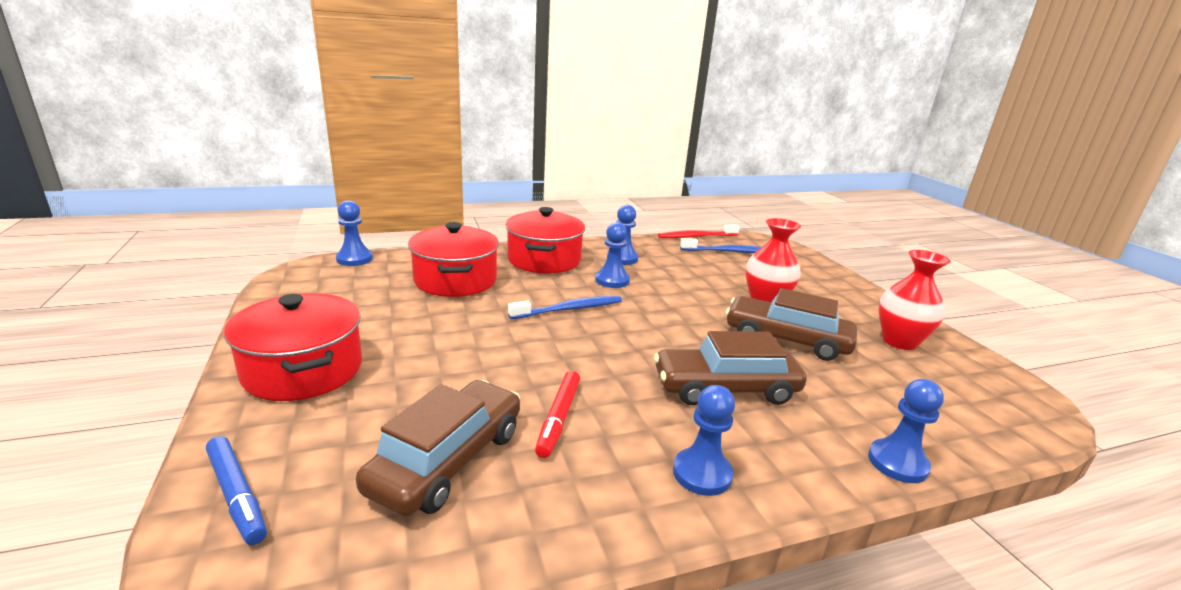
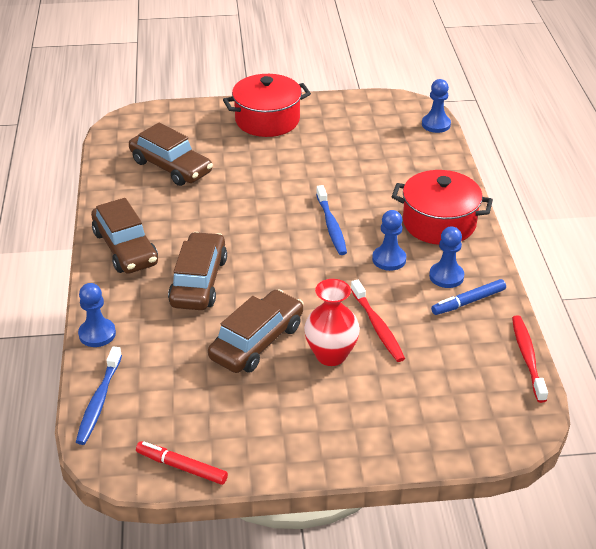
camera: 105 degrees right, 15 degrees up
blue marker [206,436,267,545] -> blue marker moved to [431,279,506,315]
red pot [408,222,499,297] -> none
red marker [535,371,580,458] -> red marker moved to [136,441,228,485]
blue pawn [673,385,735,496] -> brown car [91,198,158,274]
blue toothbrush [680,238,762,253] -> blue toothbrush moved to [76,346,122,445]
red vase [879,250,951,350] -> none
none -> red toothbrush [351,280,405,362]

